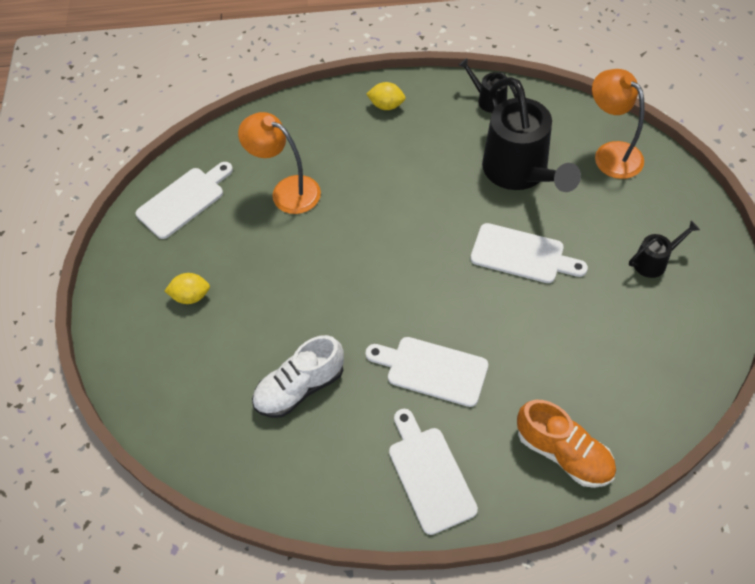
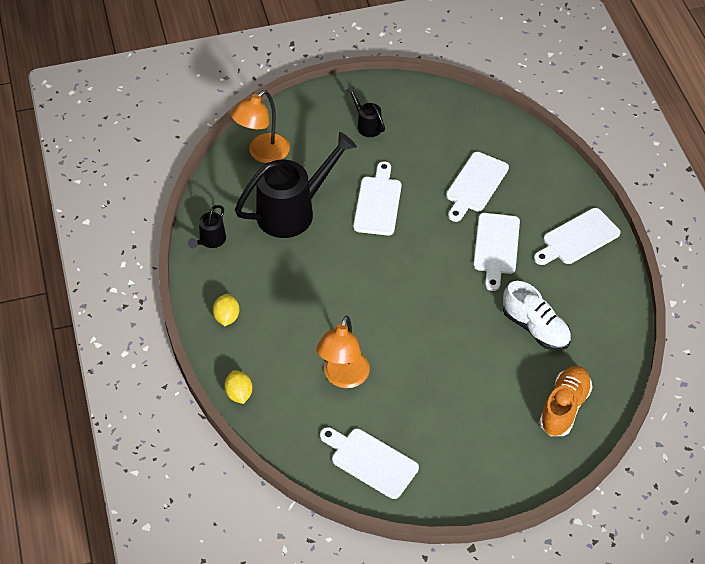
camera: 105 degrees left, 5 degrees down
yellow lemon [165,273,210,304] -> yellow lemon moved to [224,370,253,404]
orange shoe [517,400,616,488] -> orange shoe moved to [539,366,592,436]
none -> white cutting board [446,152,509,222]

